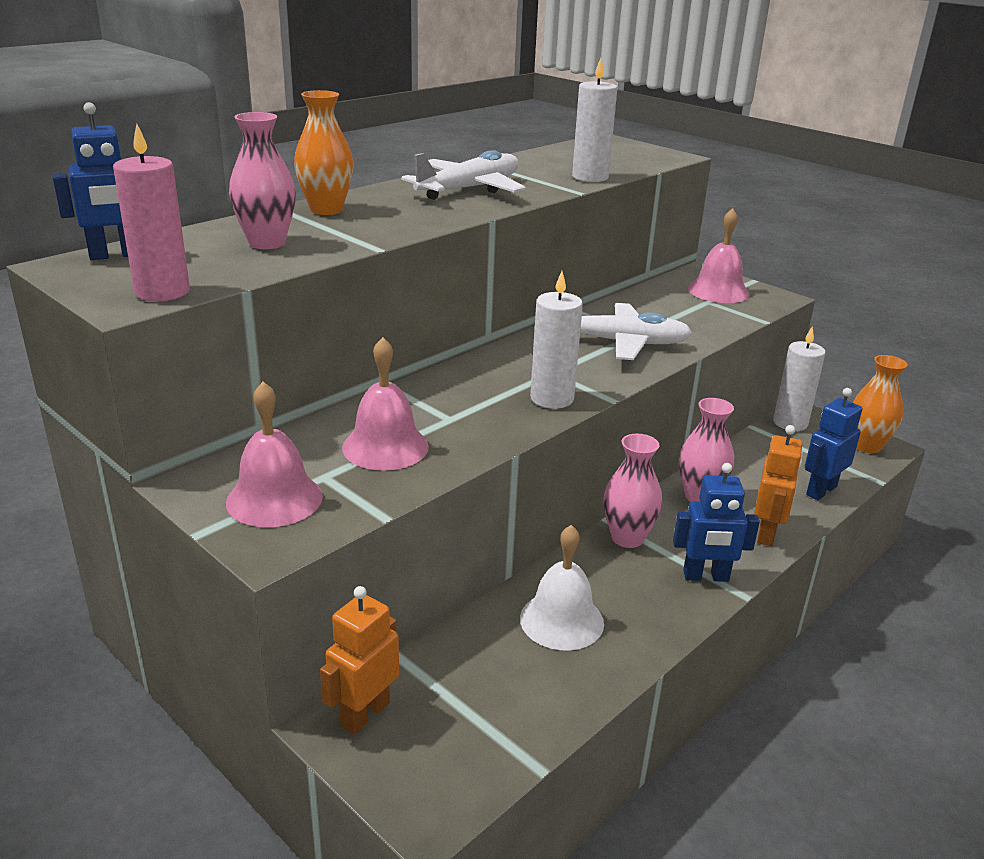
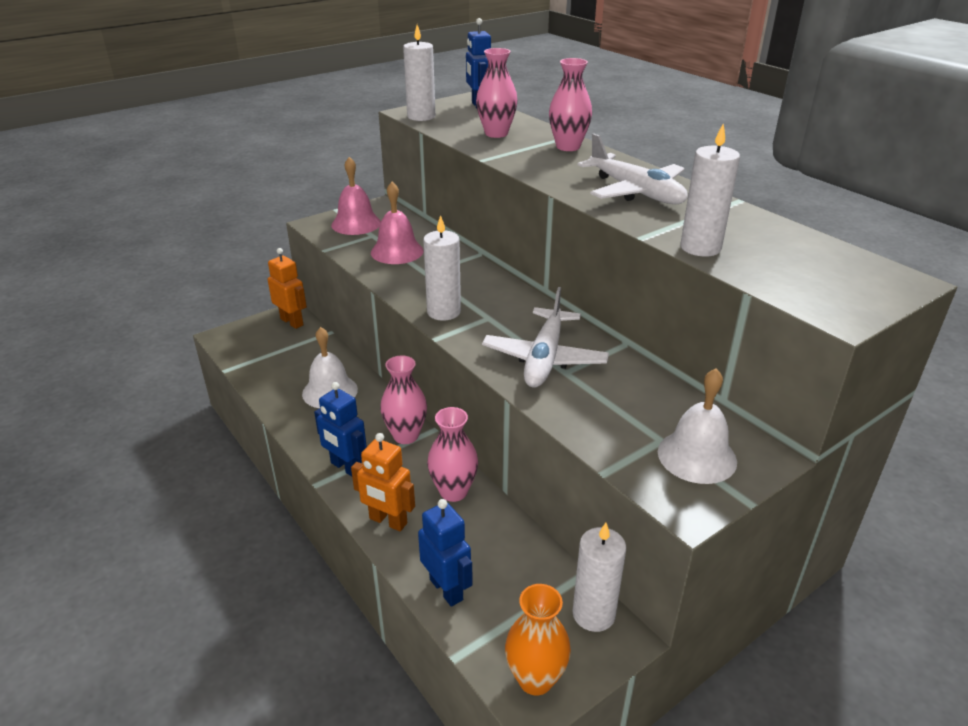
camera: 100 degrees right, 5 degrees up
pink candle [113,124,190,301] -> white candle [403,25,436,121]
orange vase [294,90,354,215] -> pink vase [549,58,592,151]
blue robot [673,463,760,582] -> blue robot turned 60 degrees counterclockwise [314,382,367,477]
pink bell [688,208,749,303] -> white bell [658,368,737,484]

